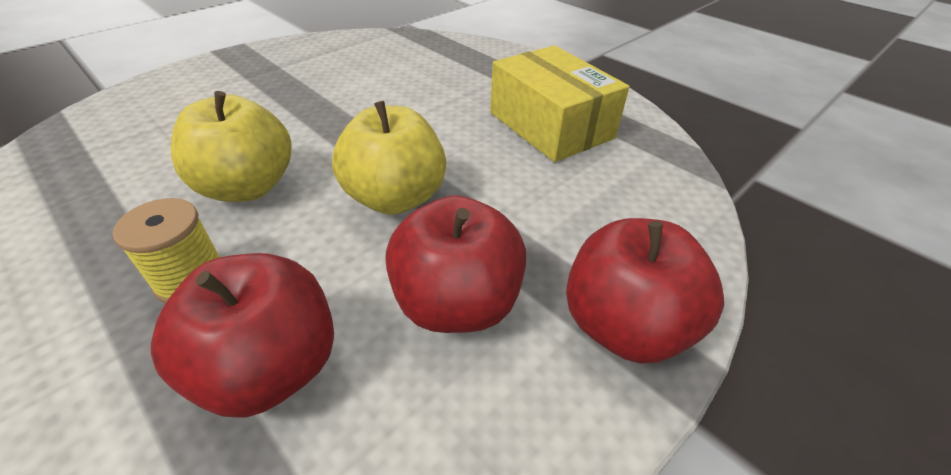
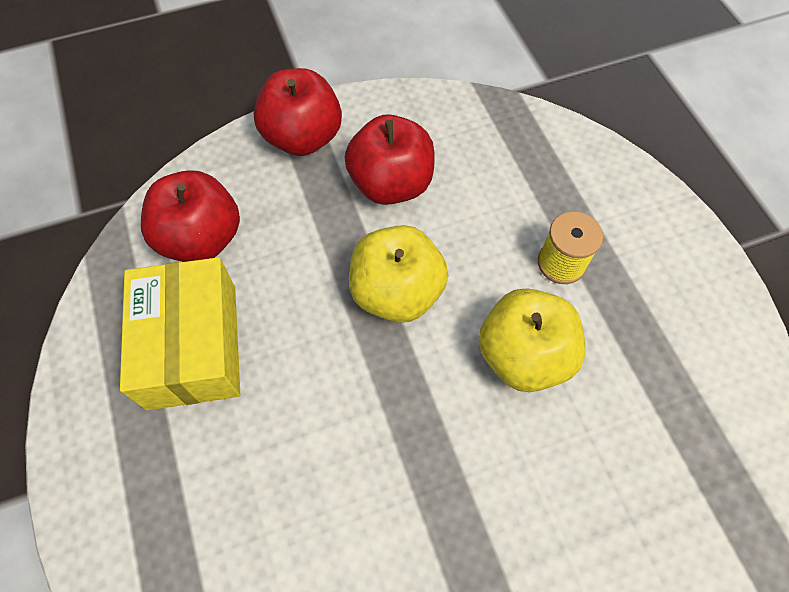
camera: 155 degrees left, 20 degrees up
red apple [151,253,334,418] -> red apple moved to [141,170,240,262]

